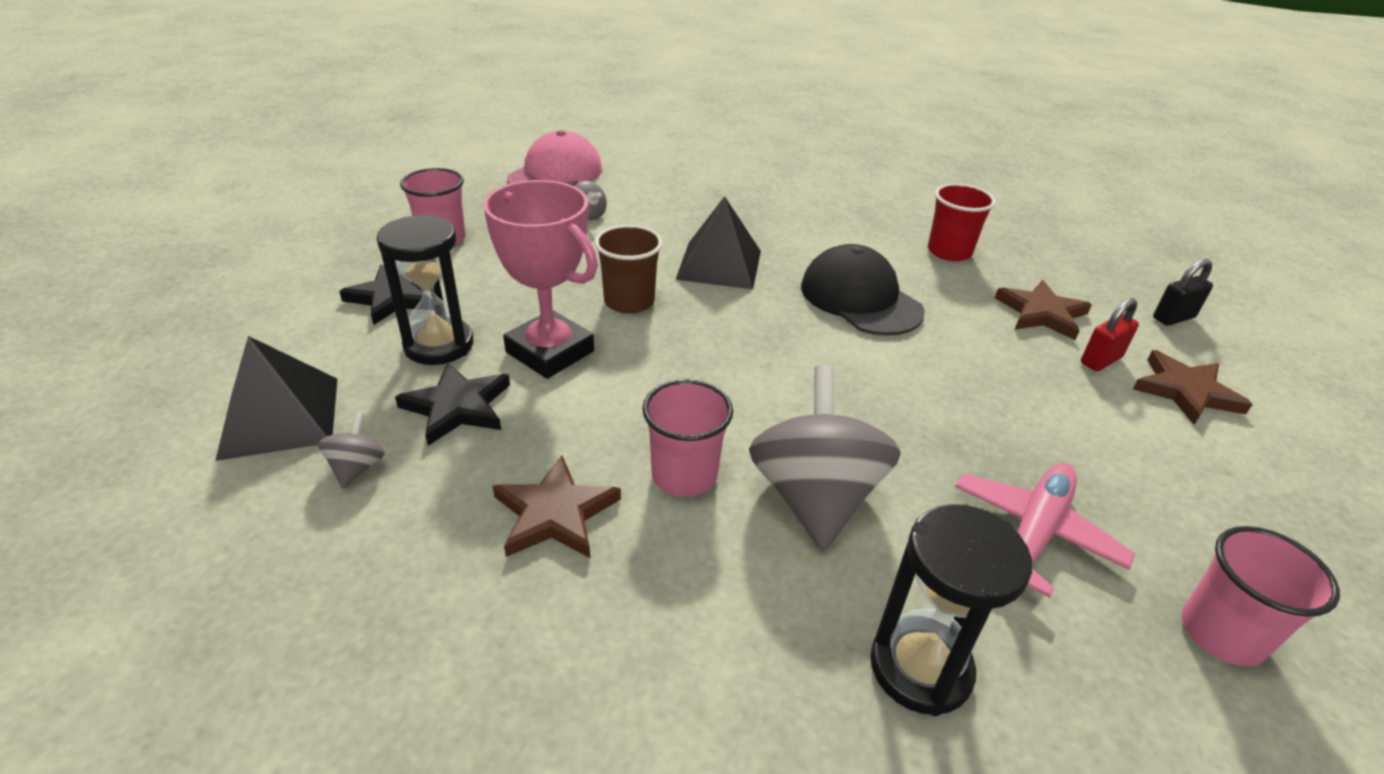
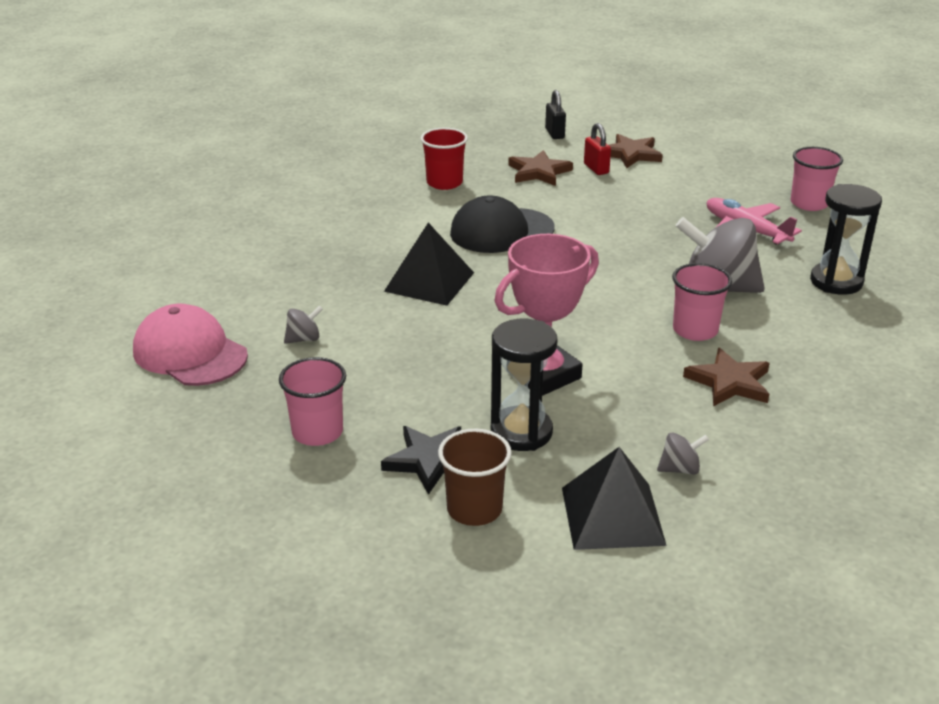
camera: 75 degrees left, 5 degrees down
grey spinning top [318,412,385,489] -> grey spinning top turned 150 degrees clockwise [657,433,709,475]
black star [395,362,510,446] -> none
brown cup [594,225,663,313] -> brown cup moved to [438,429,512,526]

